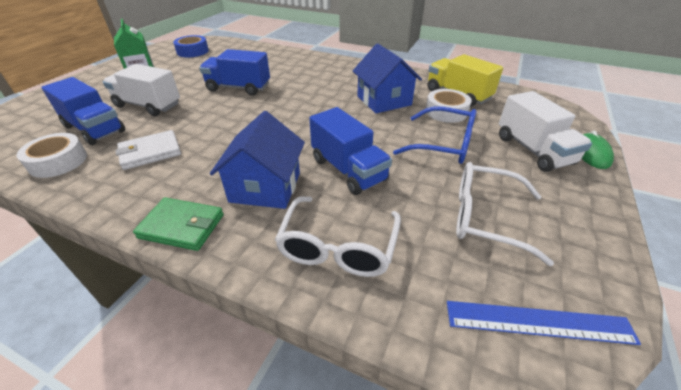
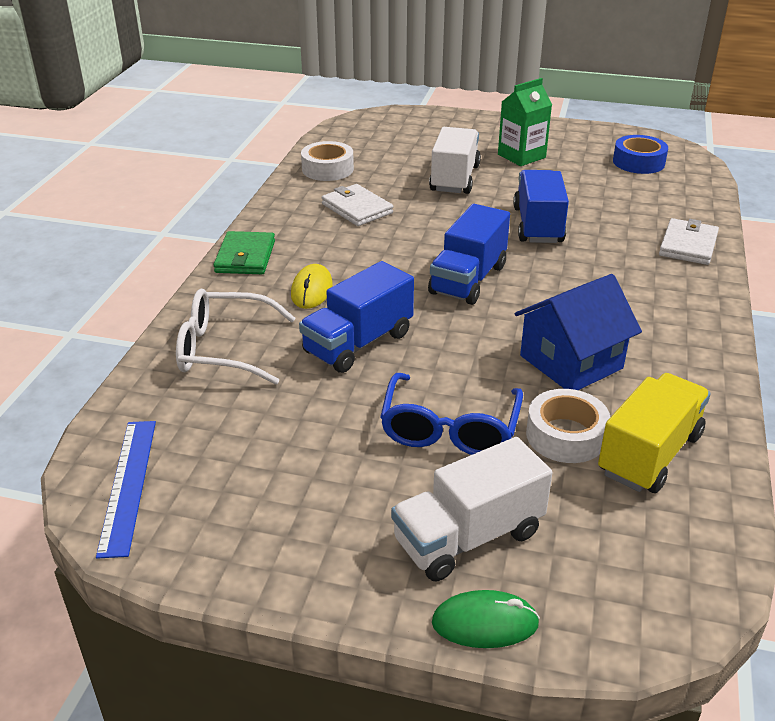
camera: 80 degrees right, 5 degrees down
blue truck [41,77,125,145] -> blue truck moved to [428,204,510,305]
blue house [210,111,305,209] -> yellow mouse [291,264,333,309]
white glasses [456,162,554,266] -> none
none -> white wallet [659,218,719,265]

